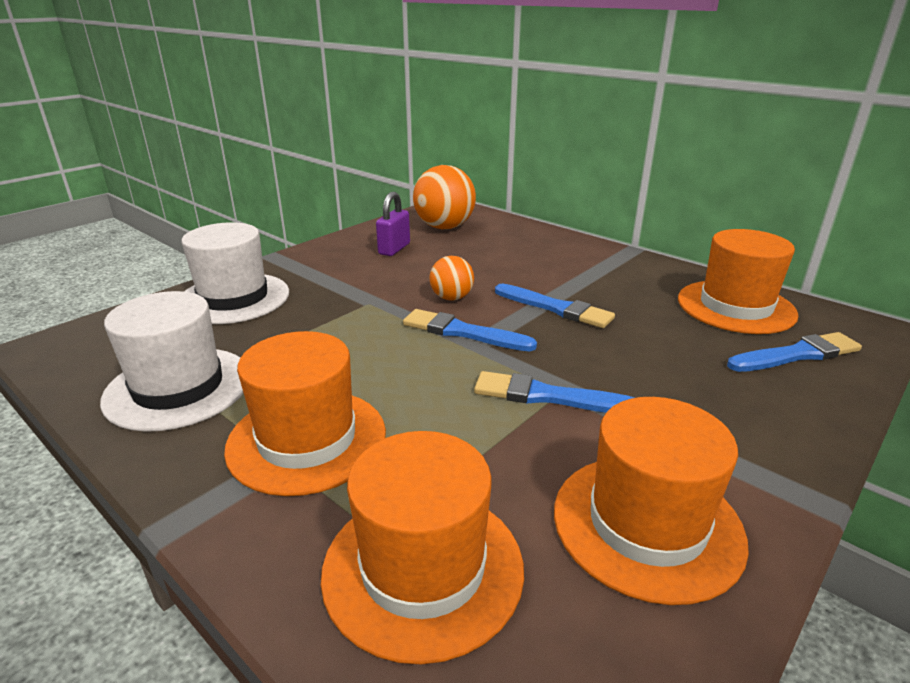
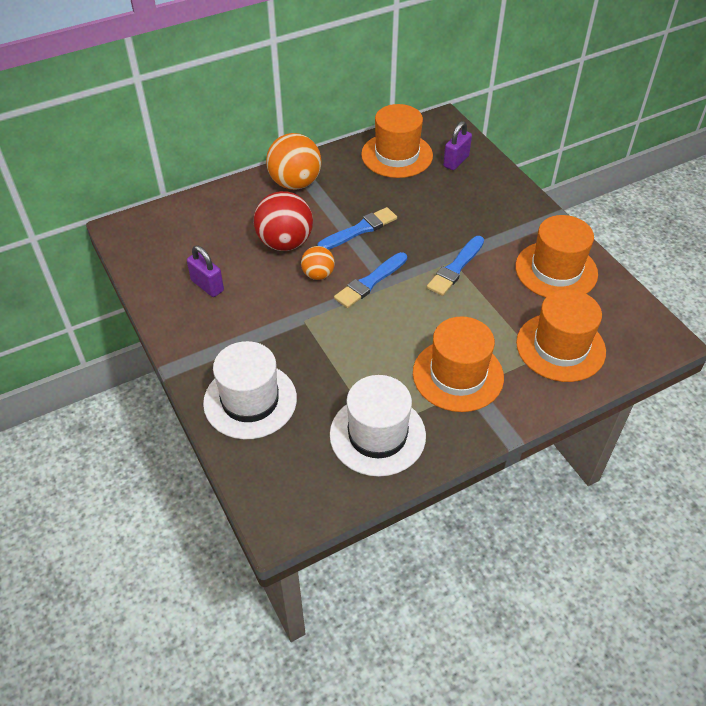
camera: 70 degrees left, 20 degrees up
orange ball [413,165,476,229] -> orange ball moved to [266,133,321,190]
blue brush [727,332,862,372] -> purple padlock [443,121,472,170]
none -> red ball [254,191,313,251]

